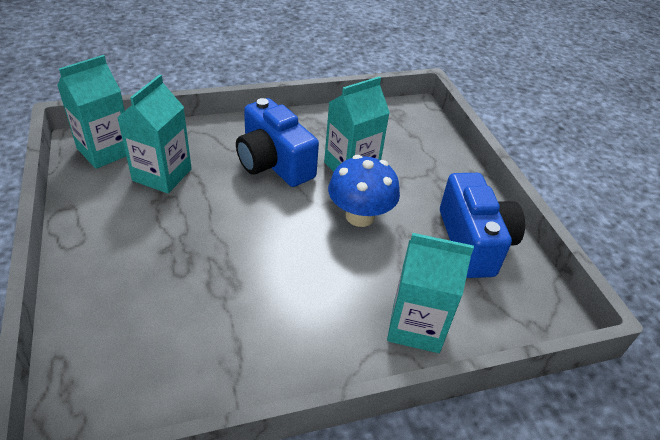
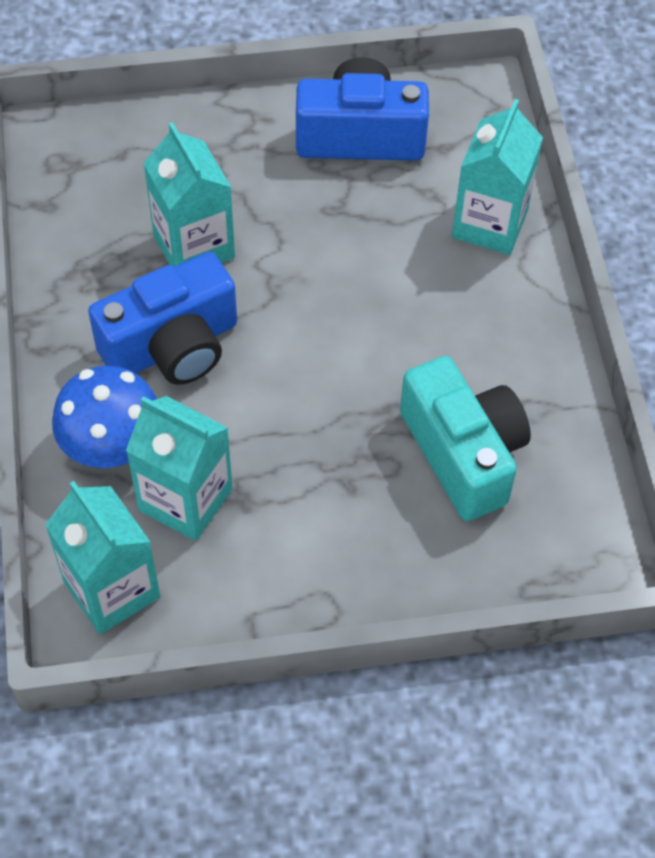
camera: 80 degrees left, 15 degrees up
blue mushroom [328,155,400,227] -> blue mushroom moved to [52,366,157,468]
none -> turquoise camera [400,356,531,521]

